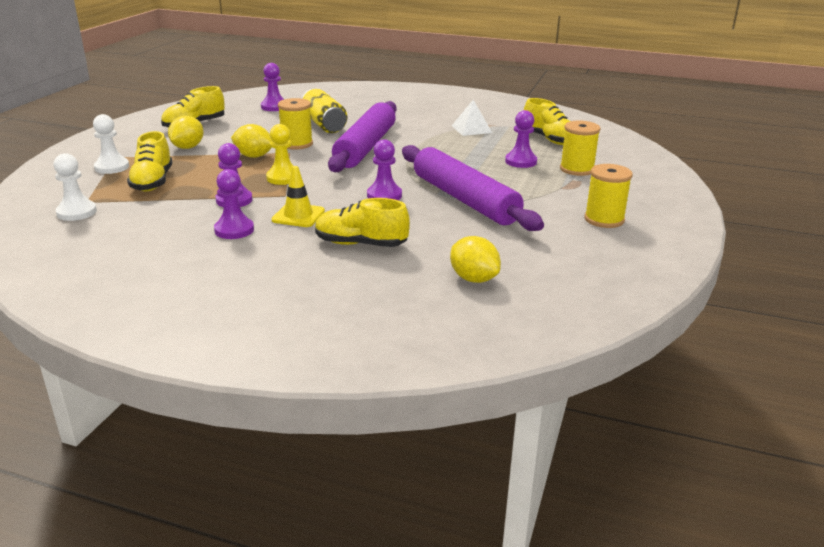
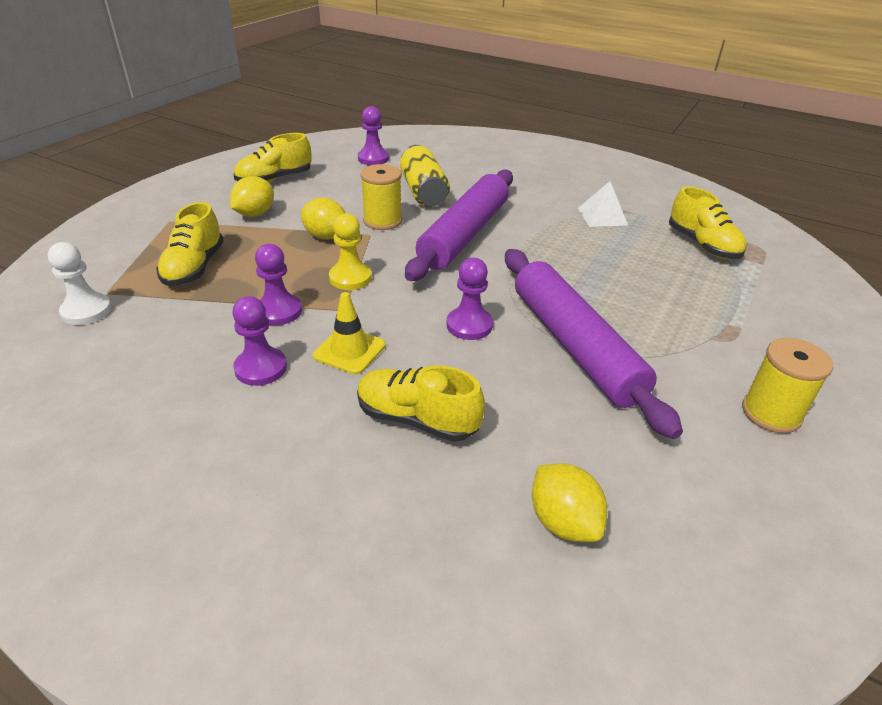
camera: 10 degrees right, 10 degrees up
white pawn [93,114,129,174] -> none
purple pawn [505,110,537,168] -> none
yellow spool [560,120,601,176] -> none

